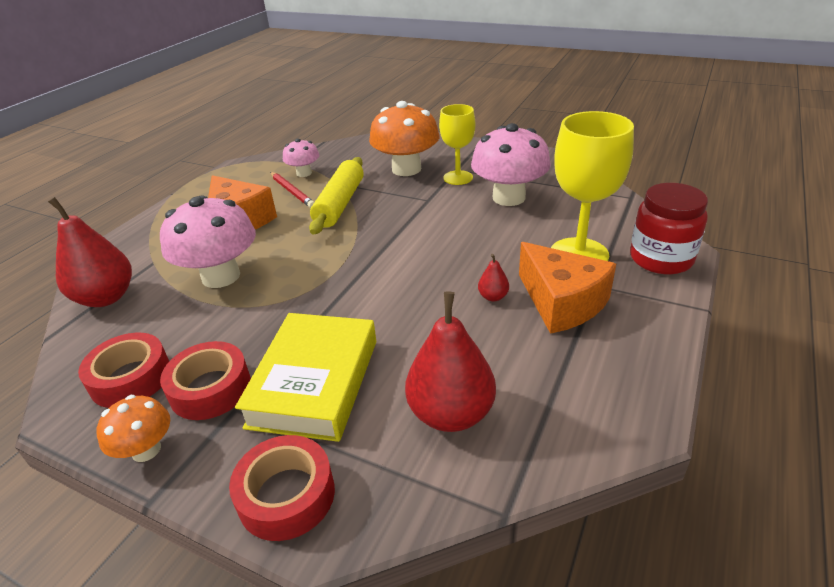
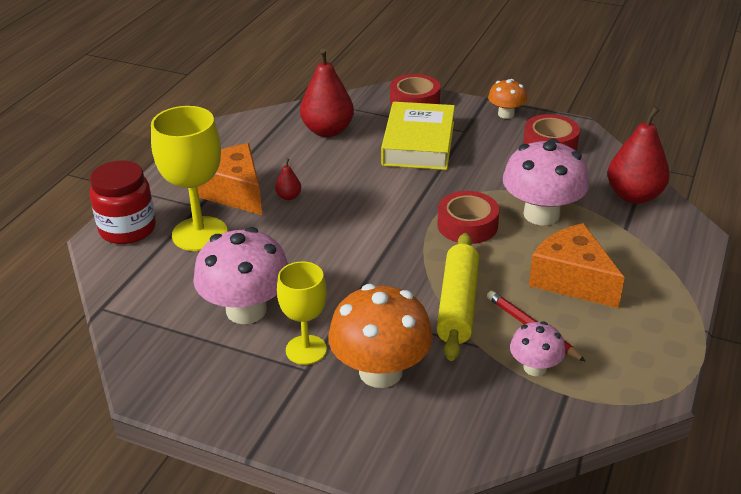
camera: 175 degrees right, 0 degrees up
red tape [160,341,251,420] -> red tape moved to [437,191,499,244]

